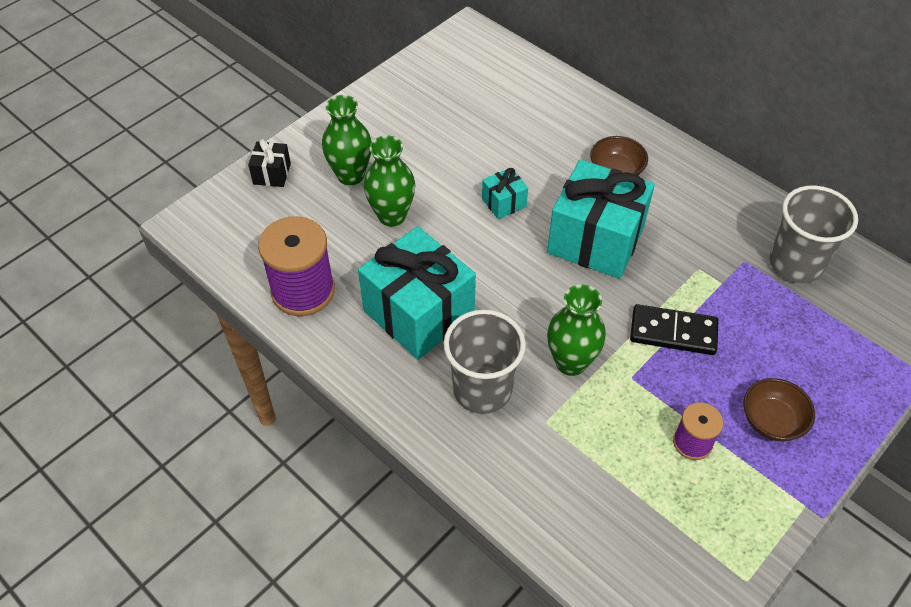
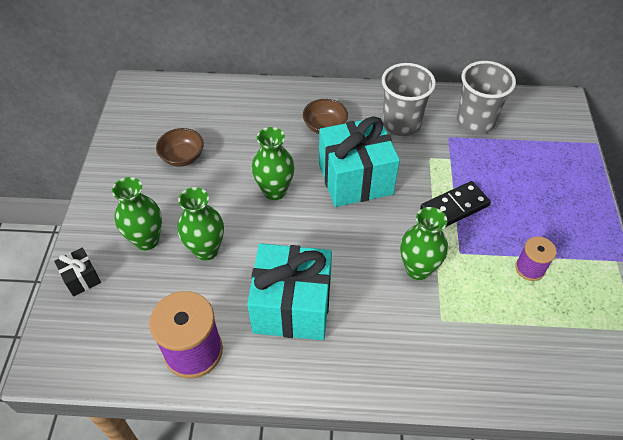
camera: 40 degrees left, 0 degrees up
grey cup [443,310,526,414] -> grey cup moved to [382,63,436,136]
turquoise gift [482,167,528,219] -> green vase [252,127,294,200]
brown bowl [743,378,815,441] -> brown bowl moved to [156,128,204,167]

